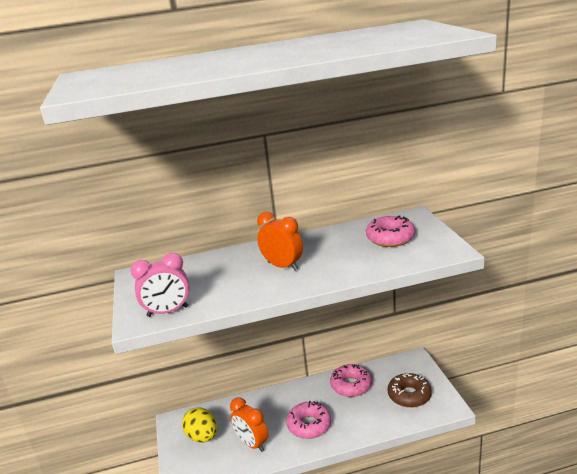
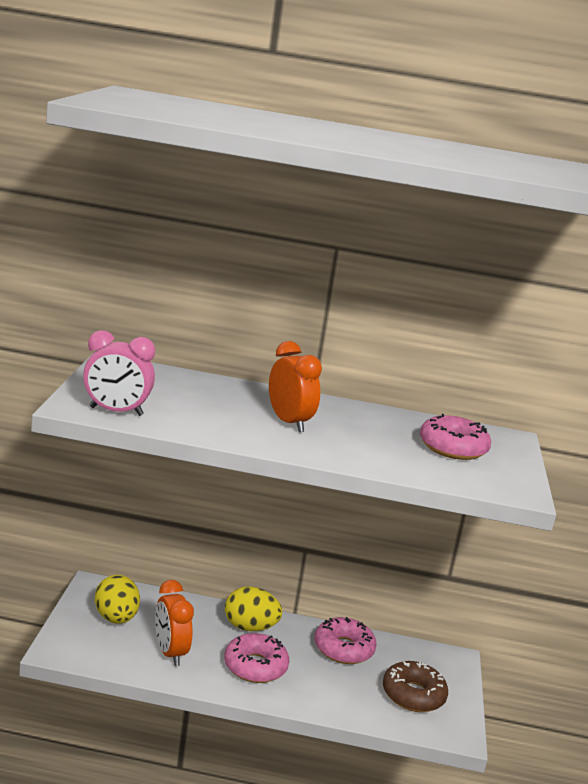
camera: 15 degrees right, 5 degrees down
none -> yellow egg [225,586,282,631]

